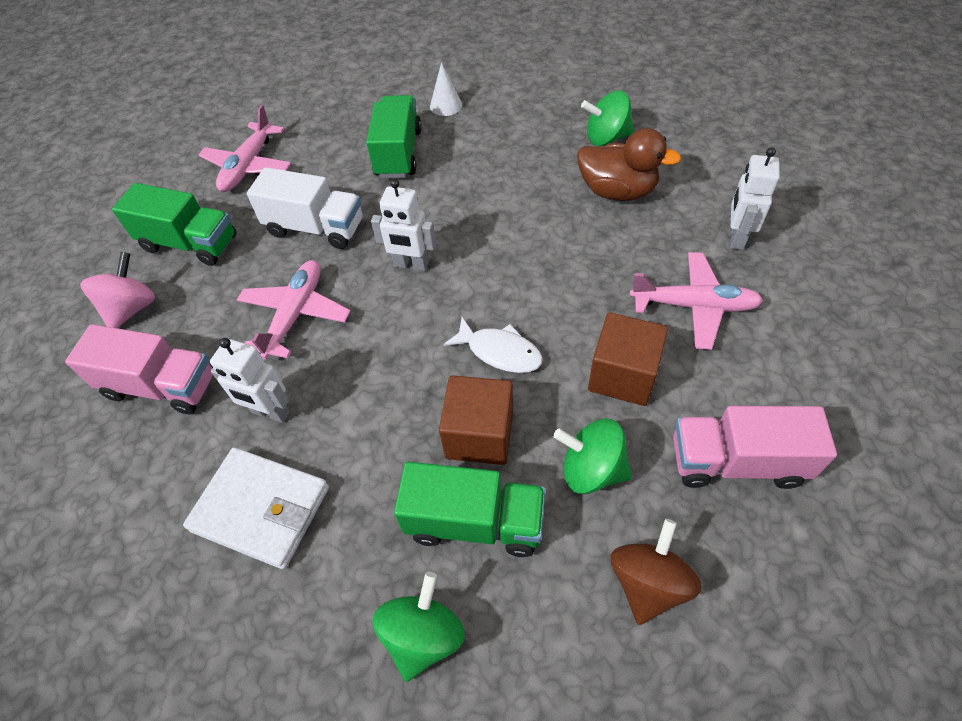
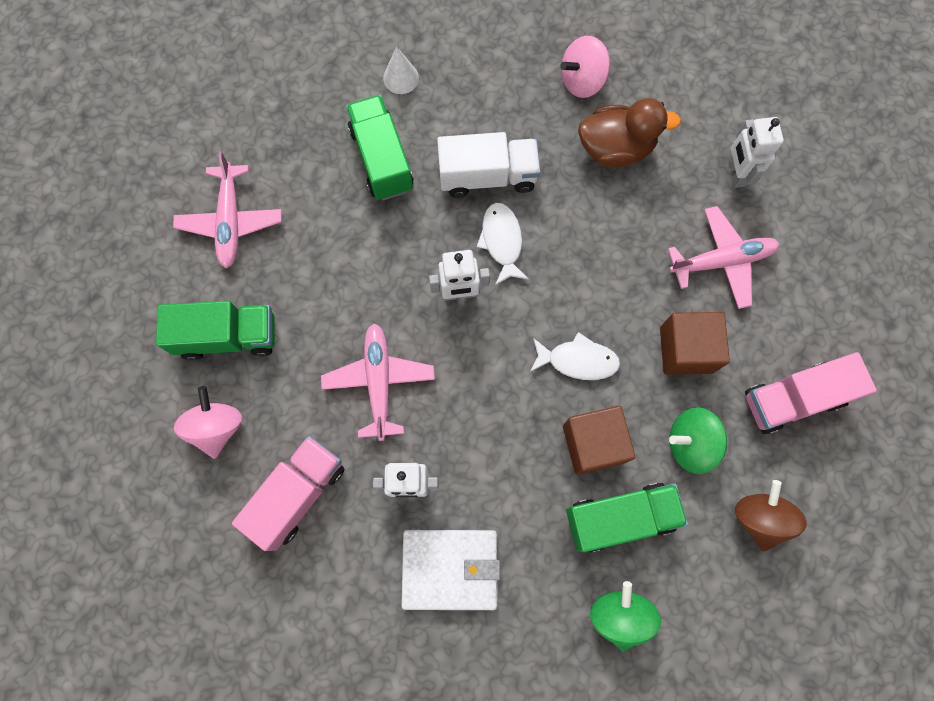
camera: 25 degrees left, 20 degrees up
pink truck [65,324,213,414] -> pink truck turned 45 degrees counterclockwise [232,436,345,551]
white truck [247,167,363,249] -> white truck moved to [437,132,541,198]
green spinning top [581,91,634,146] -> pink spinning top [560,36,610,98]
none -> white fish [476,203,529,285]

